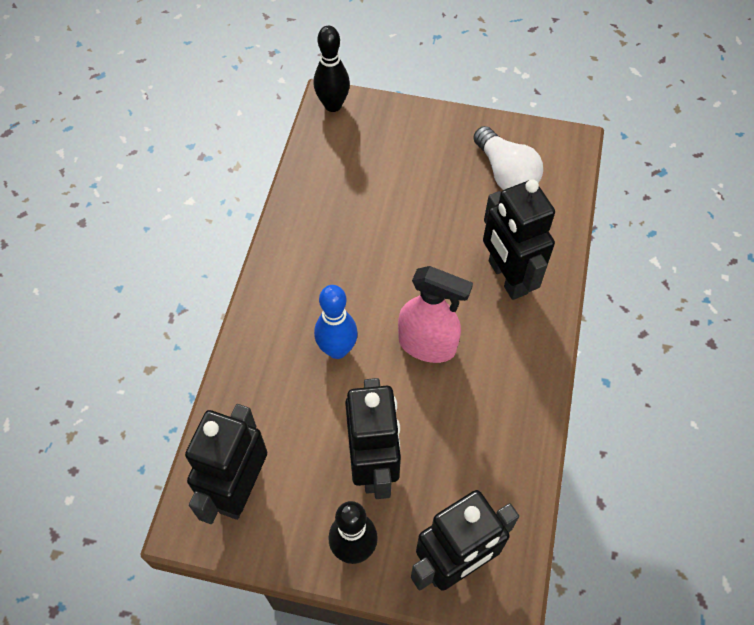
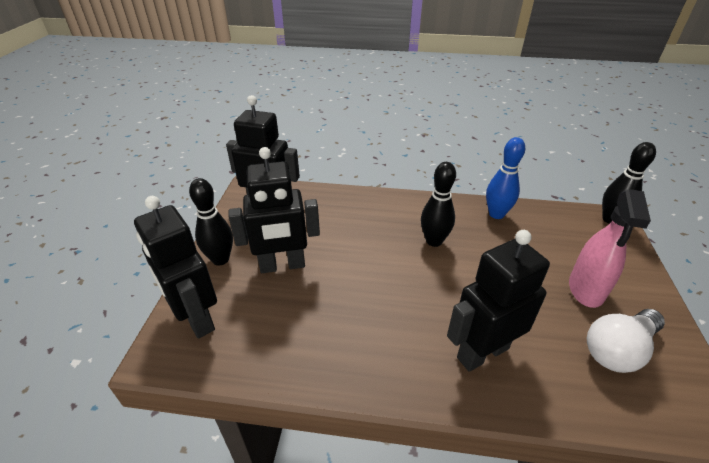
camera: 85 degrees right, 20 degrees down
blue bowling pin [314,285,358,359] -> blue bowling pin moved to [486,137,525,219]
pink spray bottle [398,266,473,363] -> pink spray bottle moved to [569,189,651,308]
none -> black bowling pin [421,162,456,247]

